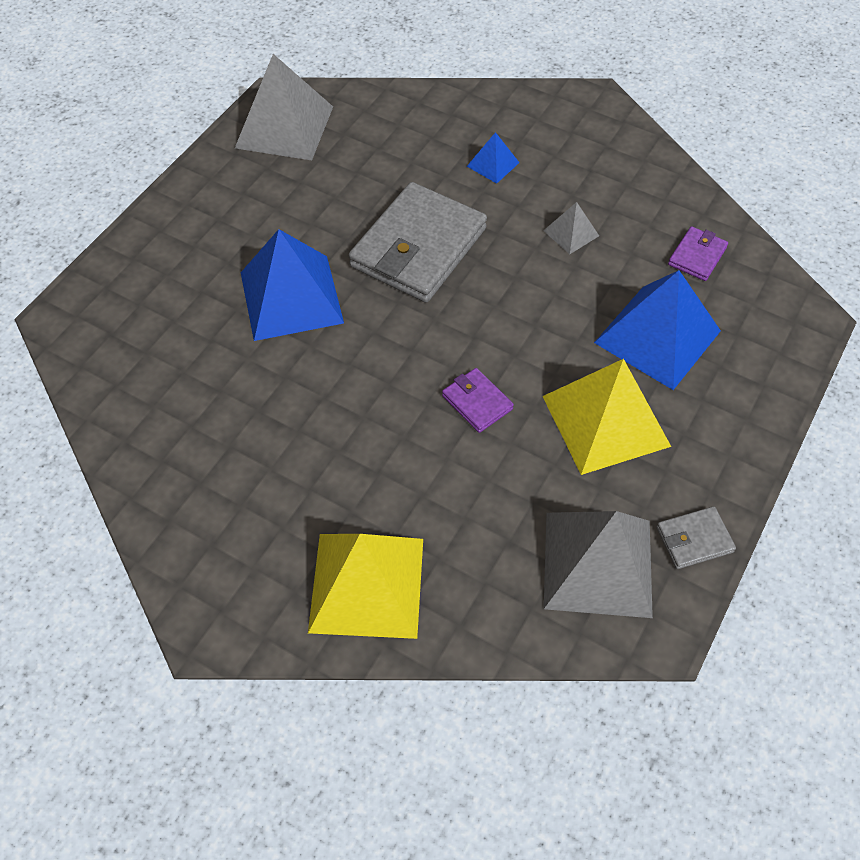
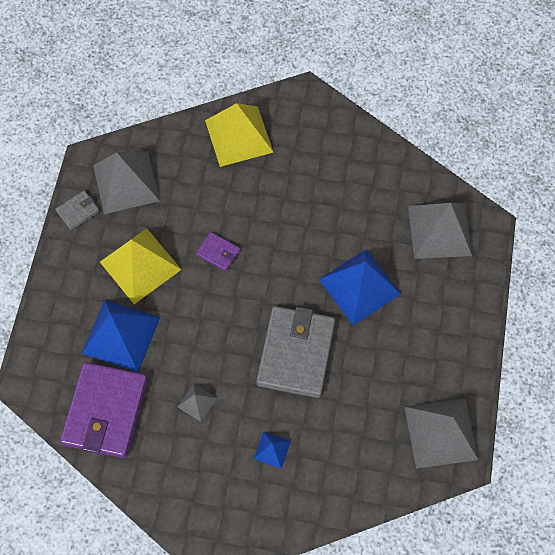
camera: 160 degrees right, 10 degrees up
purple wallet [668,226,728,281] -> purple wallet [60,362,148,458], size x2.22
none -> grey pyramid [408,203,472,259]

